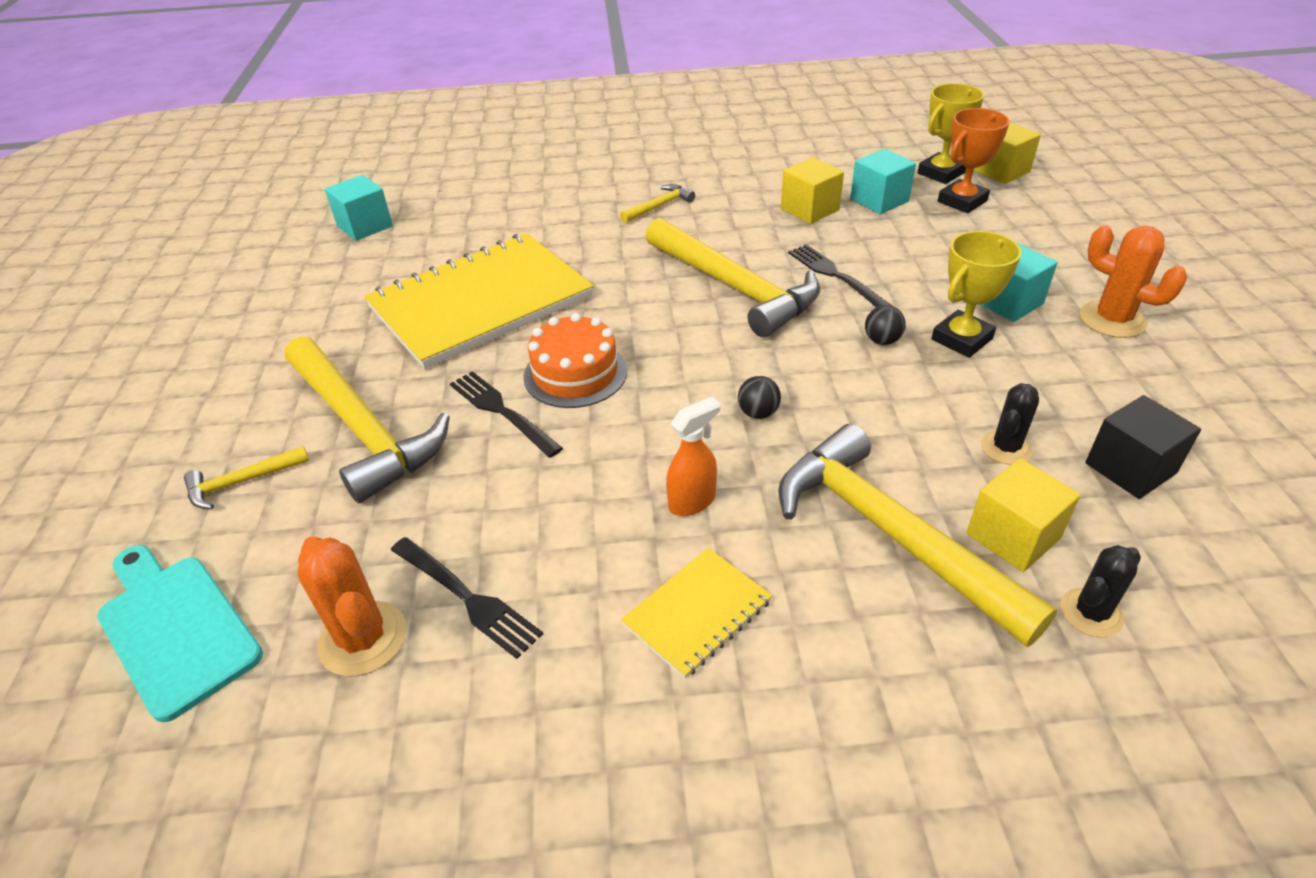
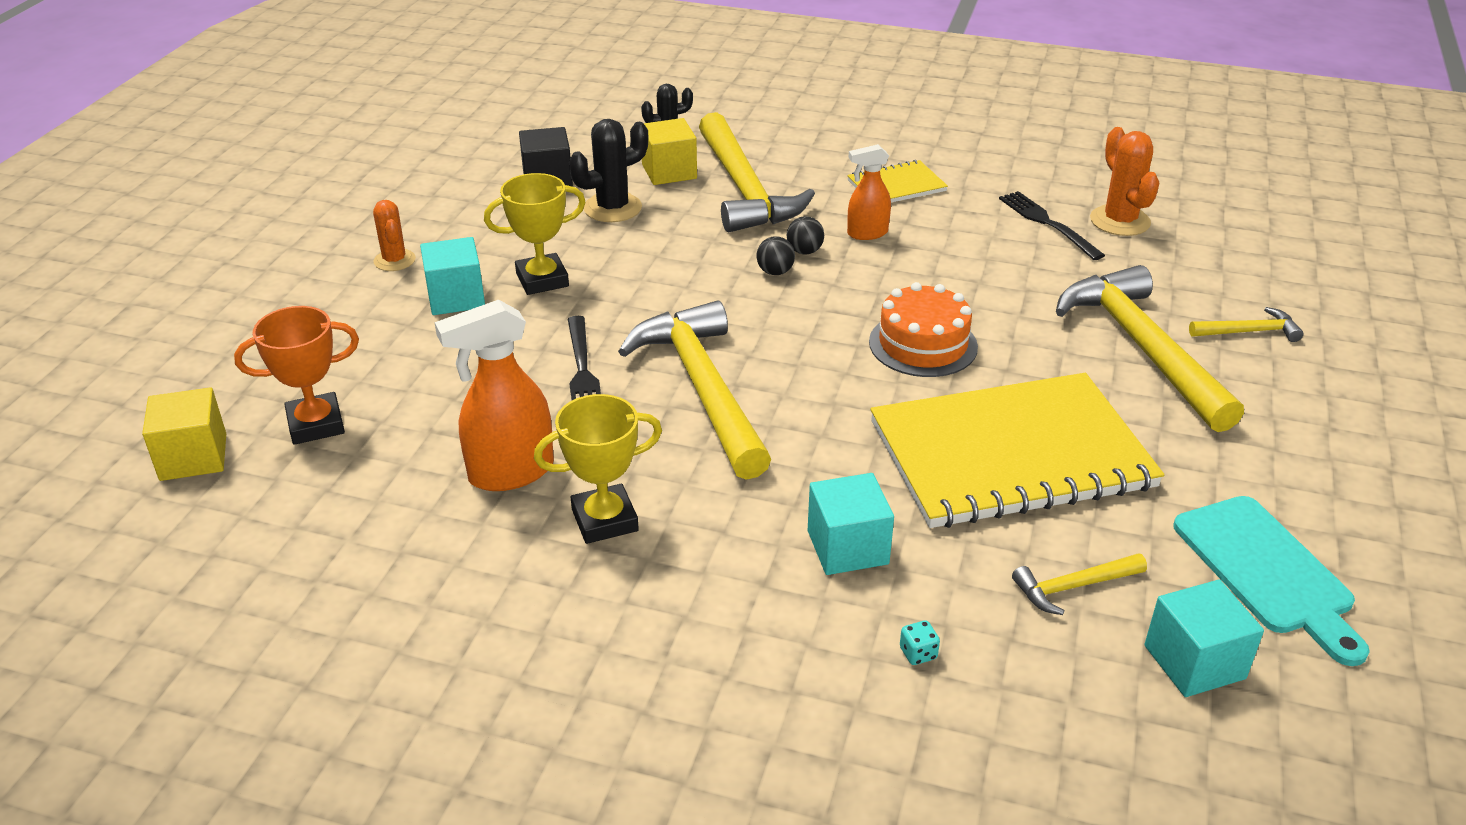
camera: 160 degrees left, 5 degrees down
turquoise cutting board [97,545,263,722] -> turquoise cutting board moved to [1173,496,1370,666]
black fork [450,371,563,458] -> none
yellow hammer [620,184,695,223] -> yellow hammer moved to [1012,553,1147,615]
yellow cube [781,157,844,224] -> orange spray bottle [435,299,554,491]
turquoise cube [850,149,916,214] -> turquoise cube moved to [808,473,894,575]
black ball [865,305,905,345] -> black ball moved to [787,216,824,254]
yellow trophy [918,83,984,184] -> yellow trophy moved to [534,394,662,544]
black cactus [981,383,1039,465] -> black cactus [569,119,648,222], size x1.50
orange cactus [1080,225,1187,338] -> orange cactus [373,200,416,271], size x0.67
none -> turquoise dice [900,620,940,665]

